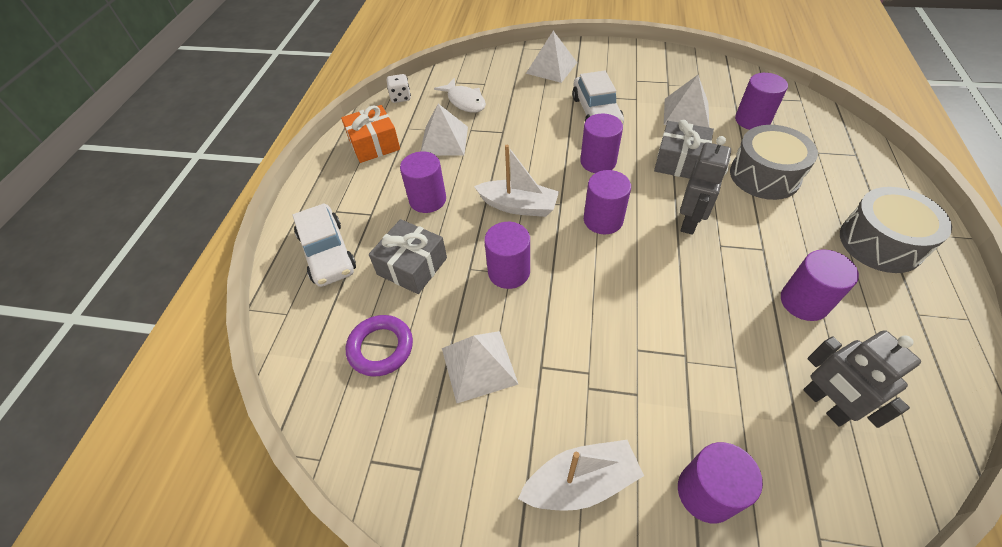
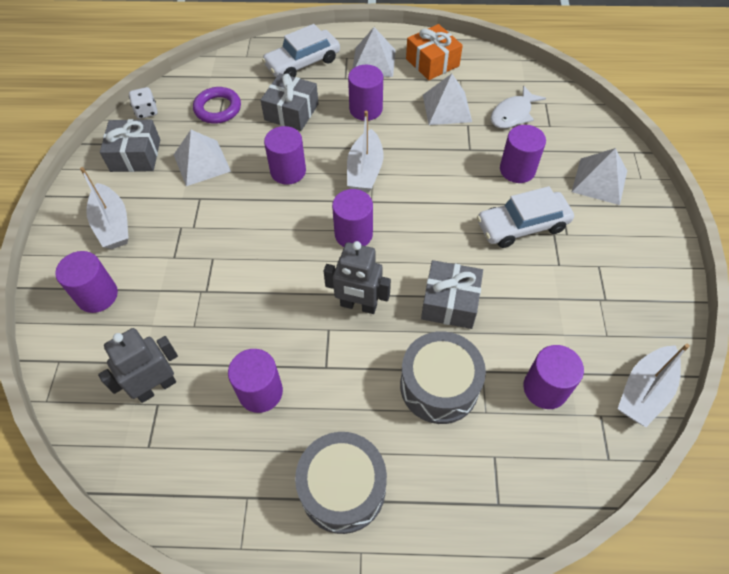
camera: 80 degrees right, 5 degrees up
white dice [387,74,411,103] -> white dice moved to [129,87,157,119]
purple cylinder [580,114,623,173] -> purple cylinder moved to [500,125,546,183]
white pyramid [664,75,709,128] -> white pyramid moved to [353,27,396,77]
none -> grey gift [100,119,160,172]
none -> white boat [618,344,690,427]

